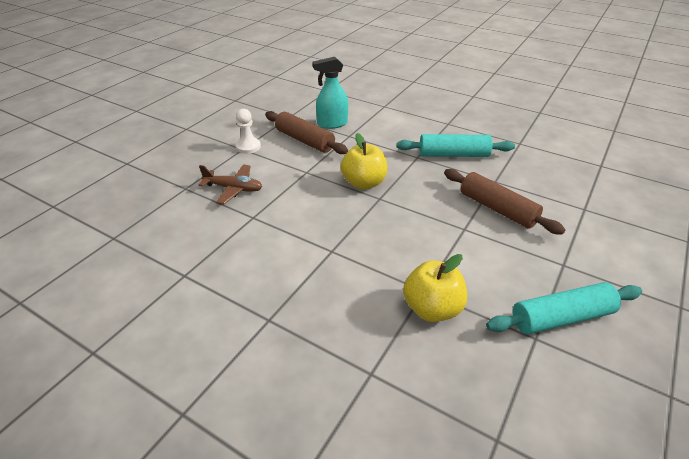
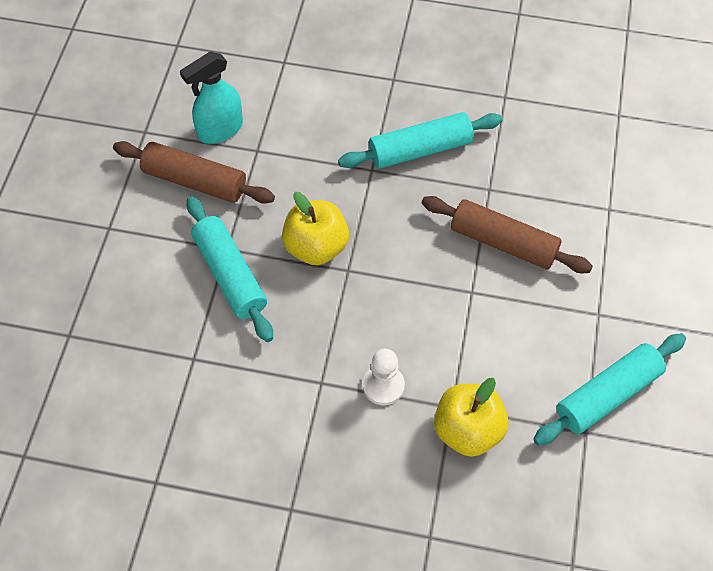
camera: 20 degrees left, 20 degrees up
brown plane [199,164,262,204] -> none
white pawn [236,109,261,154] -> white pawn moved to [363,349,405,405]
none -> turquoise rolling pin [187,196,273,342]

